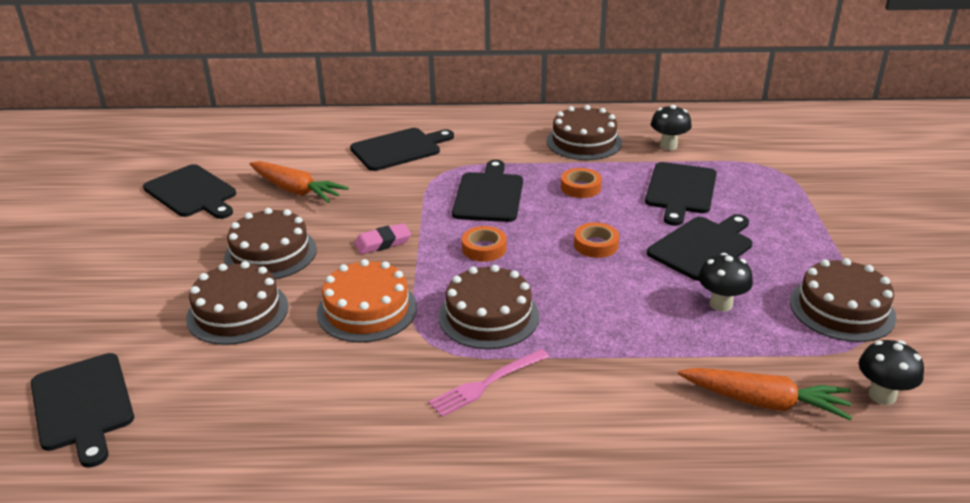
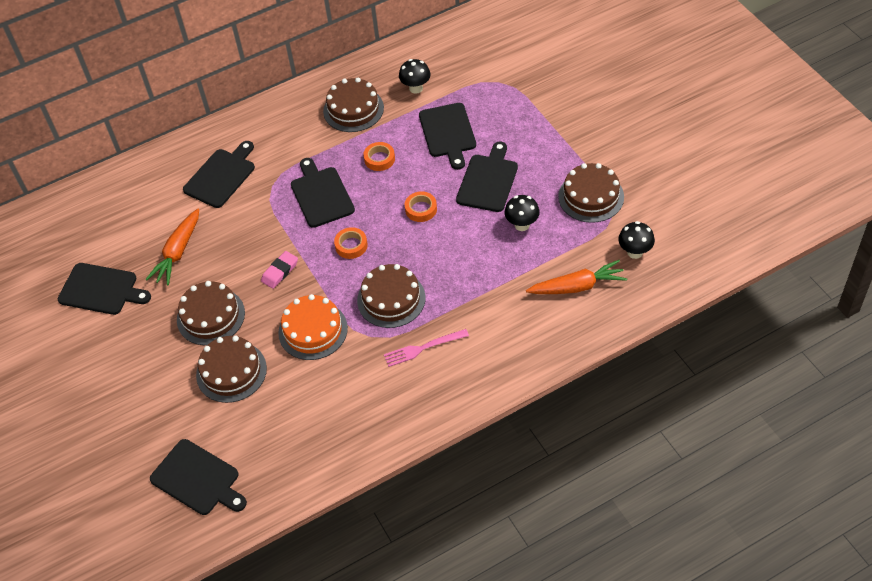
camera: 25 degrees left, 20 degrees up
orange carrot [250,161,349,203] -> orange carrot turned 105 degrees clockwise [146,208,199,285]
pink fork [428,349,549,417] -> pink fork turned 45 degrees clockwise [384,329,469,367]

